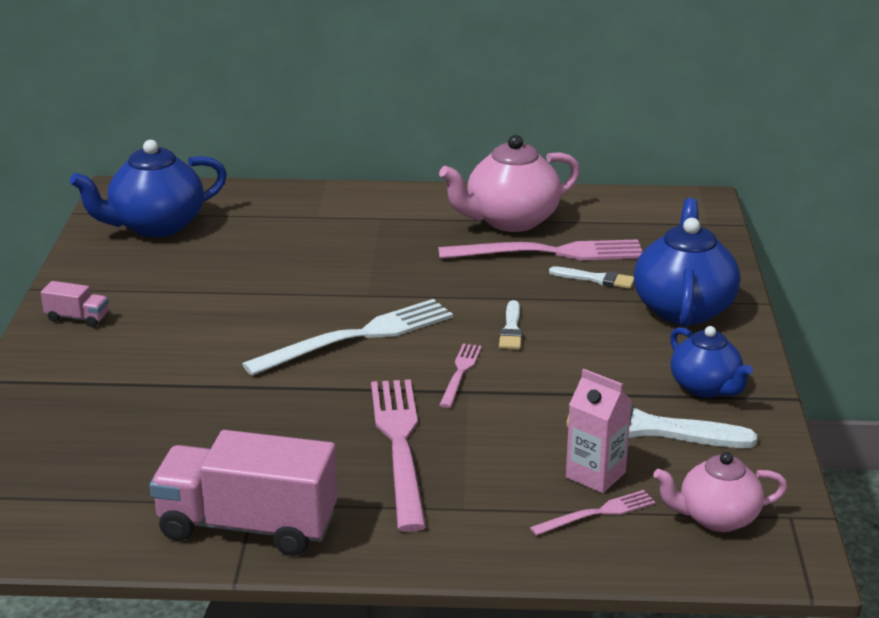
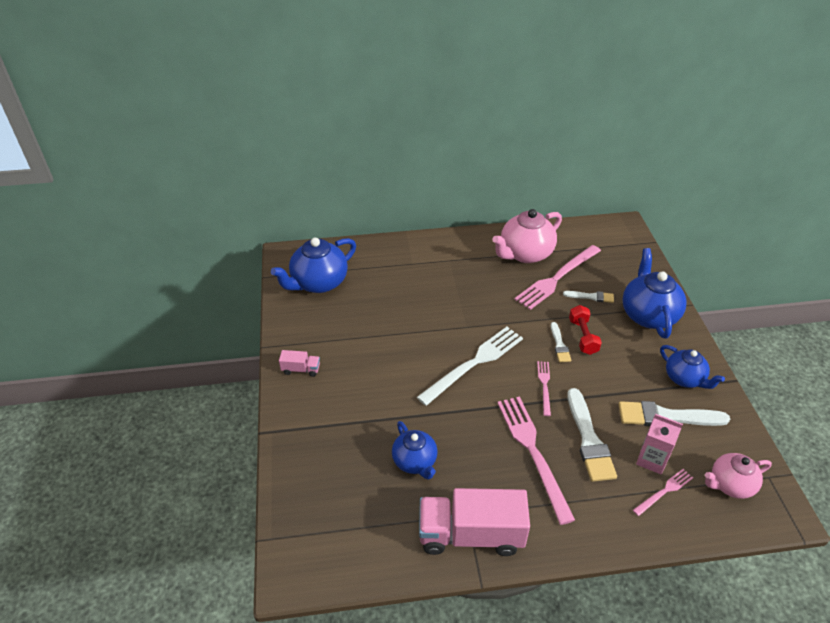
camera: 10 degrees left, 15 degrees up
pink fork [438,239,642,260] -> pink fork turned 150 degrees clockwise [514,245,601,310]
none -> blue teapot [392,421,438,480]
none -> white brush [567,388,617,482]
none -> red dumbbell [569,305,602,355]

